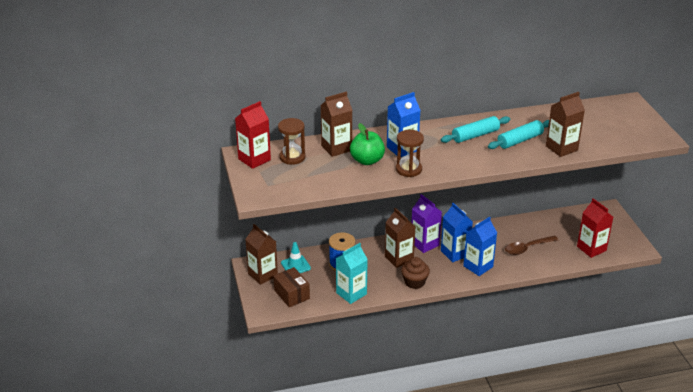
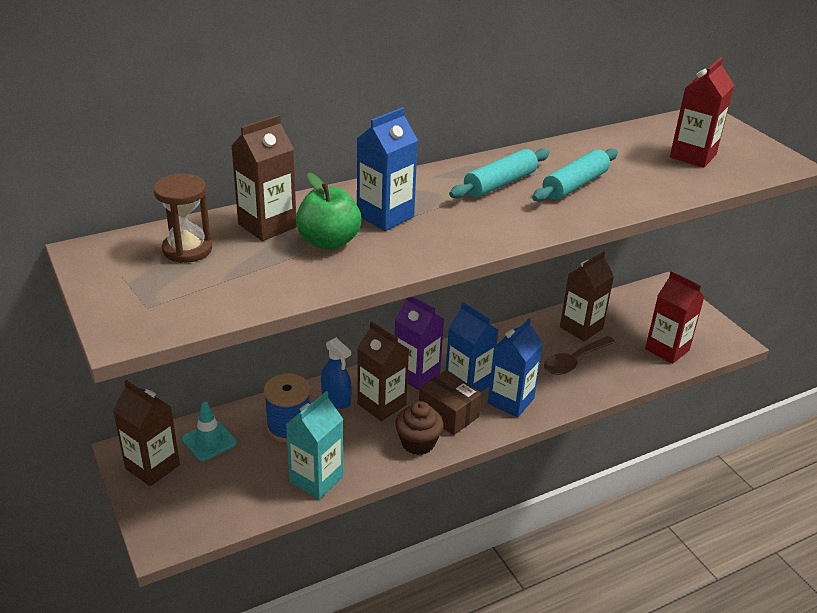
camera: 15 degrees left, 0 degrees up
red carton [235,101,271,169] -> red carton moved to [670,57,734,168]
brown box [273,267,310,307] -> brown box moved to [419,370,482,435]
brown hourglass [396,130,424,177] -> none
brown carton [546,92,585,157] -> brown carton moved to [560,251,614,341]
none -> blue spray bottle [321,338,352,409]

